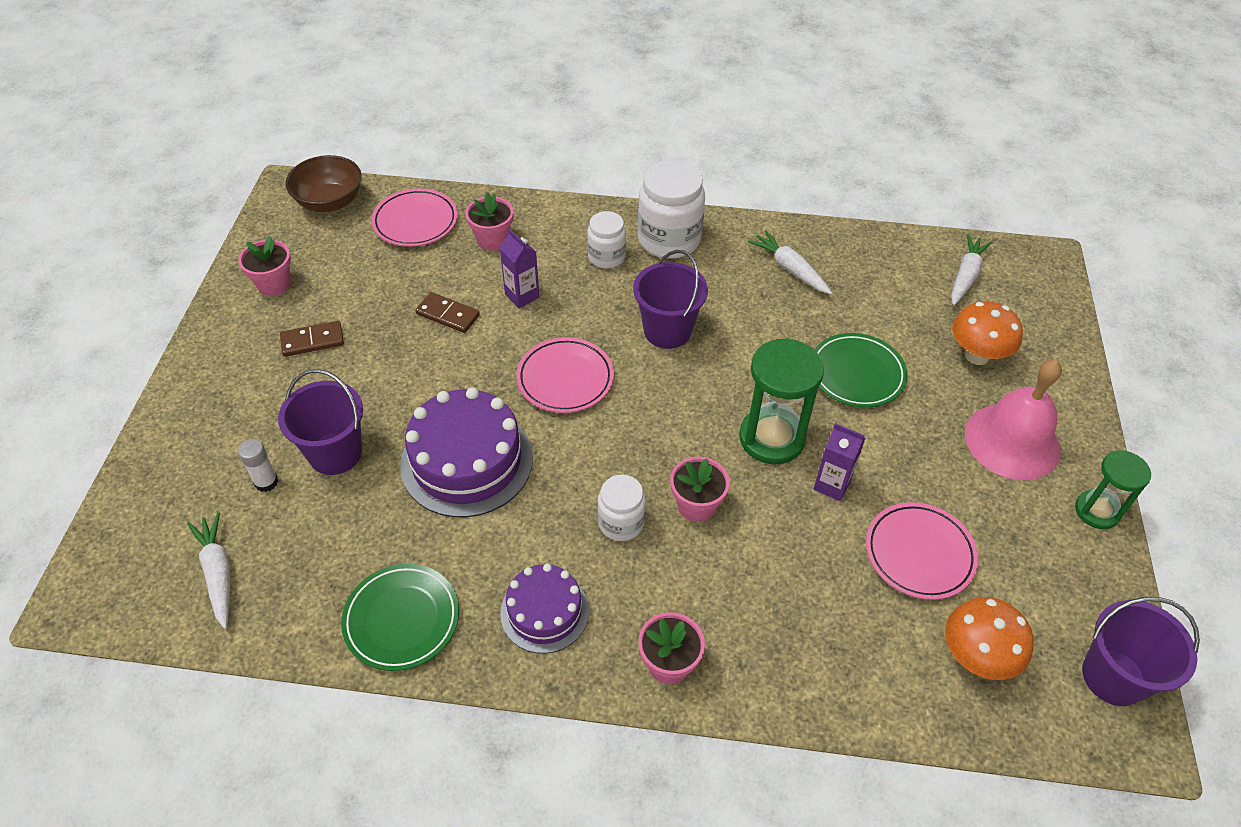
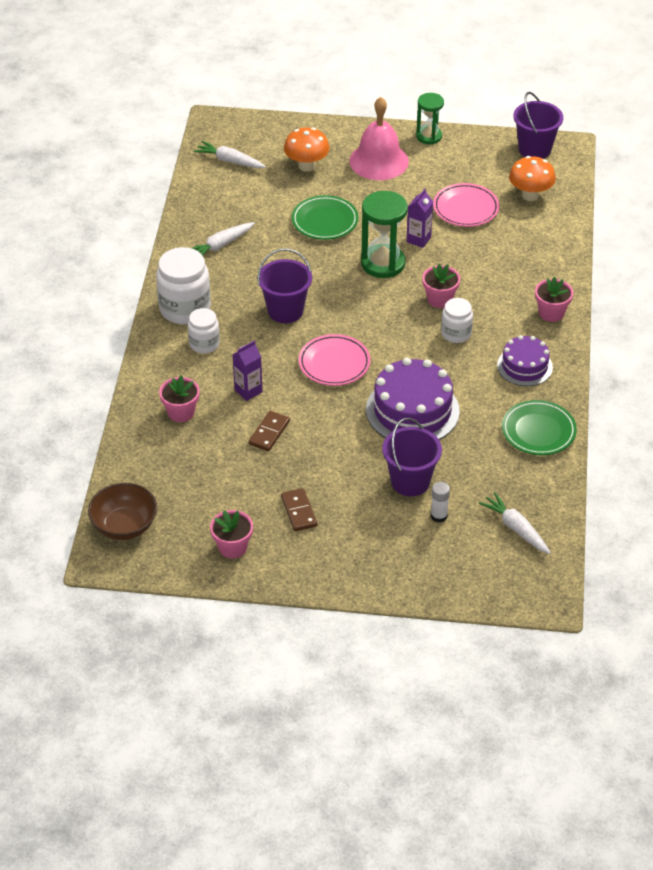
camera: 90 degrees left, 5 degrees down
white carrot [187,512,230,629] -> white carrot turned 75 degrees clockwise [479,492,551,554]
pink plate [371,188,458,247] -> none

